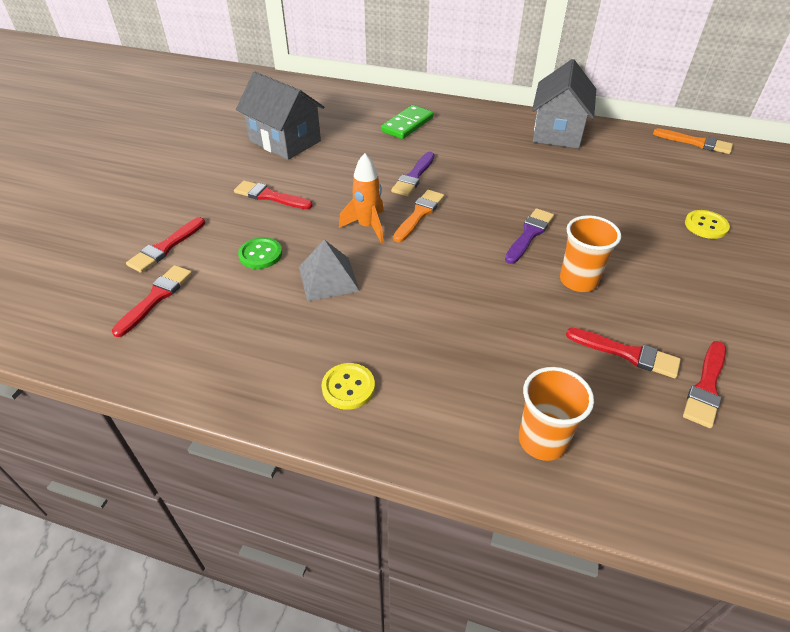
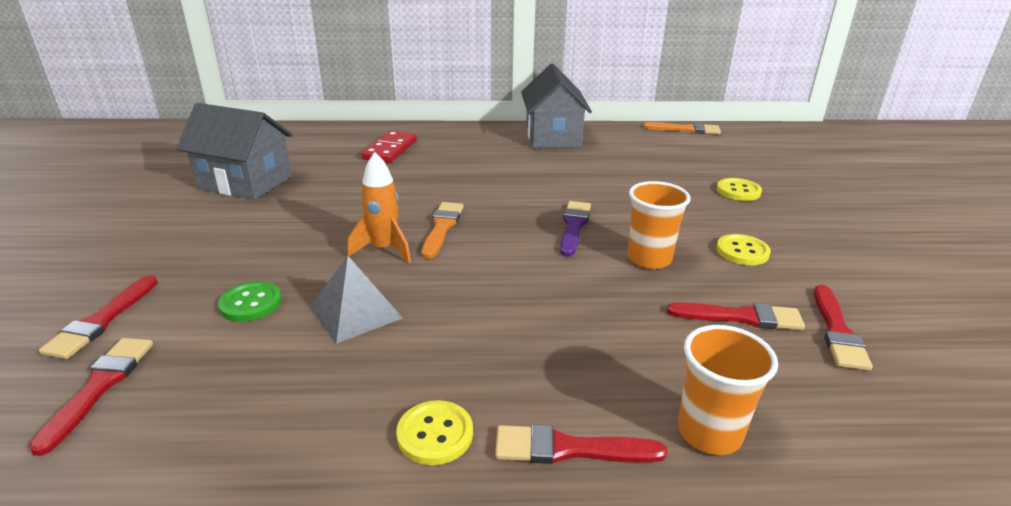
camera: 20 degrees left, 15 degrees down
red brush [234,181,313,209] -> red brush moved to [495,424,667,464]
green domino [381,105,434,139] -> red domino [361,131,417,163]
purple brush [391,152,435,196] -> none
none -> yellow button [716,234,771,265]

